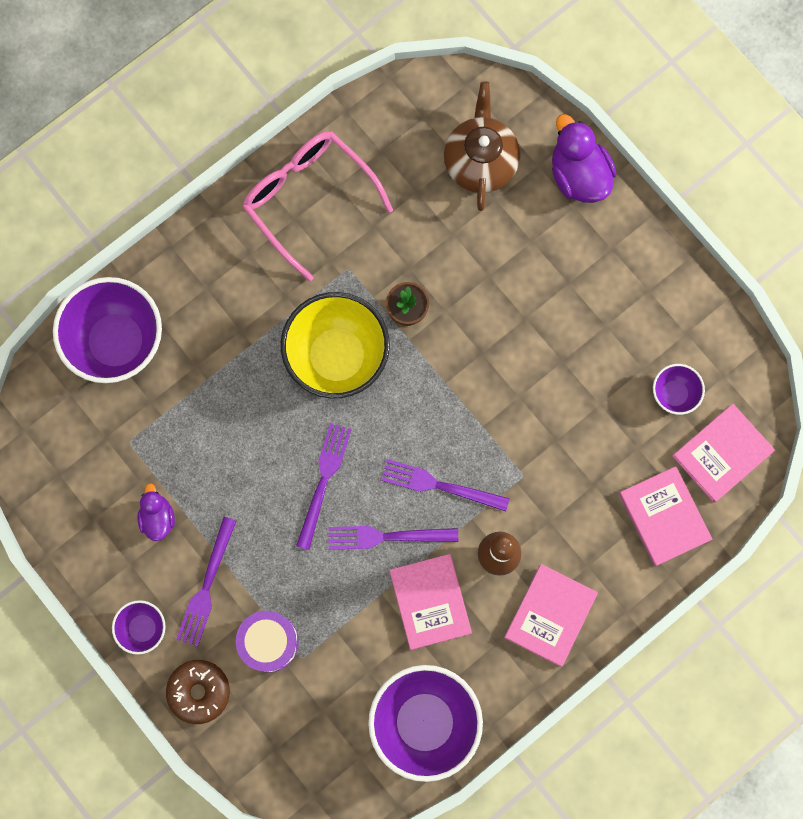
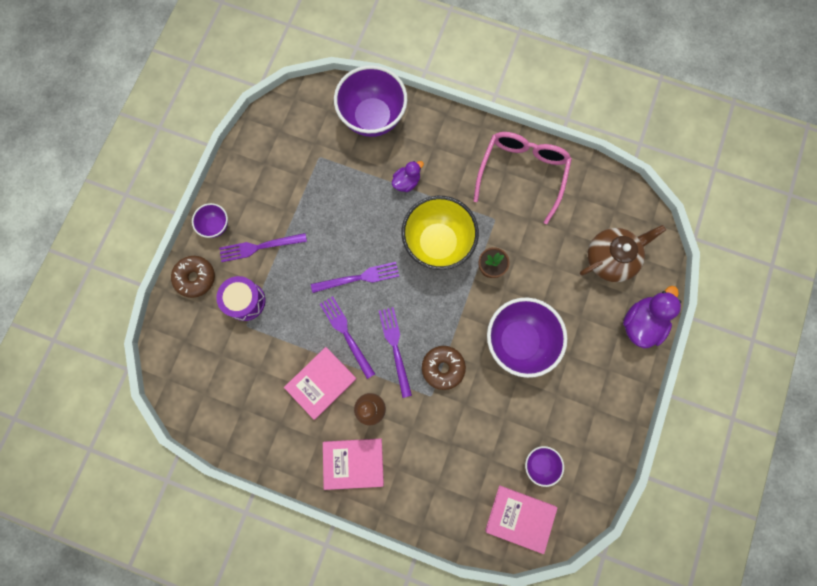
camera: 60 degrees right, 0 degrees up
purple duck [137,483,175,541] -> purple duck moved to [392,161,424,192]
purple bowl [368,665,483,782] -> purple bowl moved to [487,298,567,378]
pink book [619,466,712,566] -> none
none -> brown donut [422,346,466,390]

